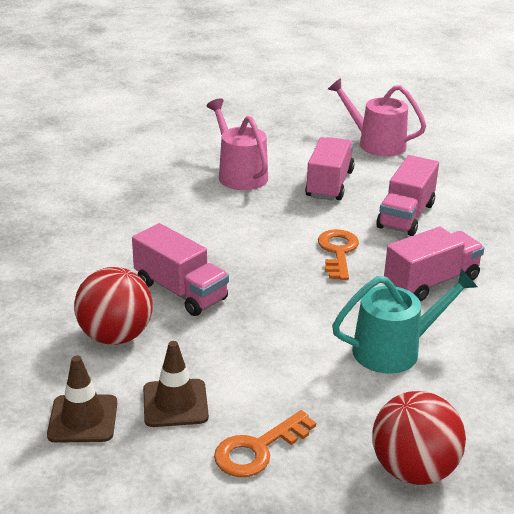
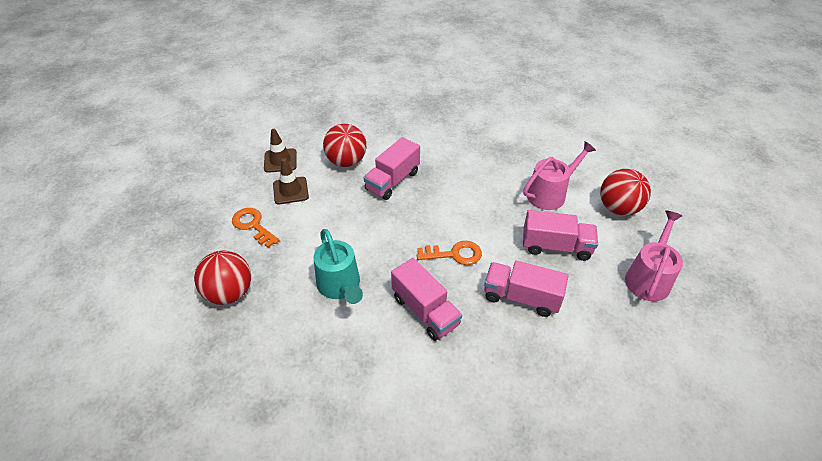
camera: 85 degrees right, 15 degrees up
none -> red ball [600,169,651,216]

